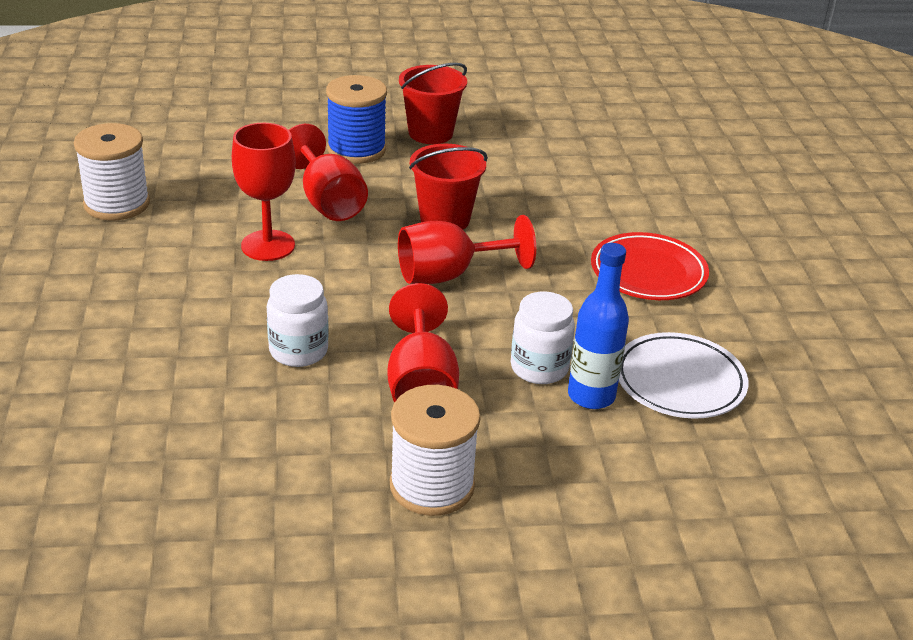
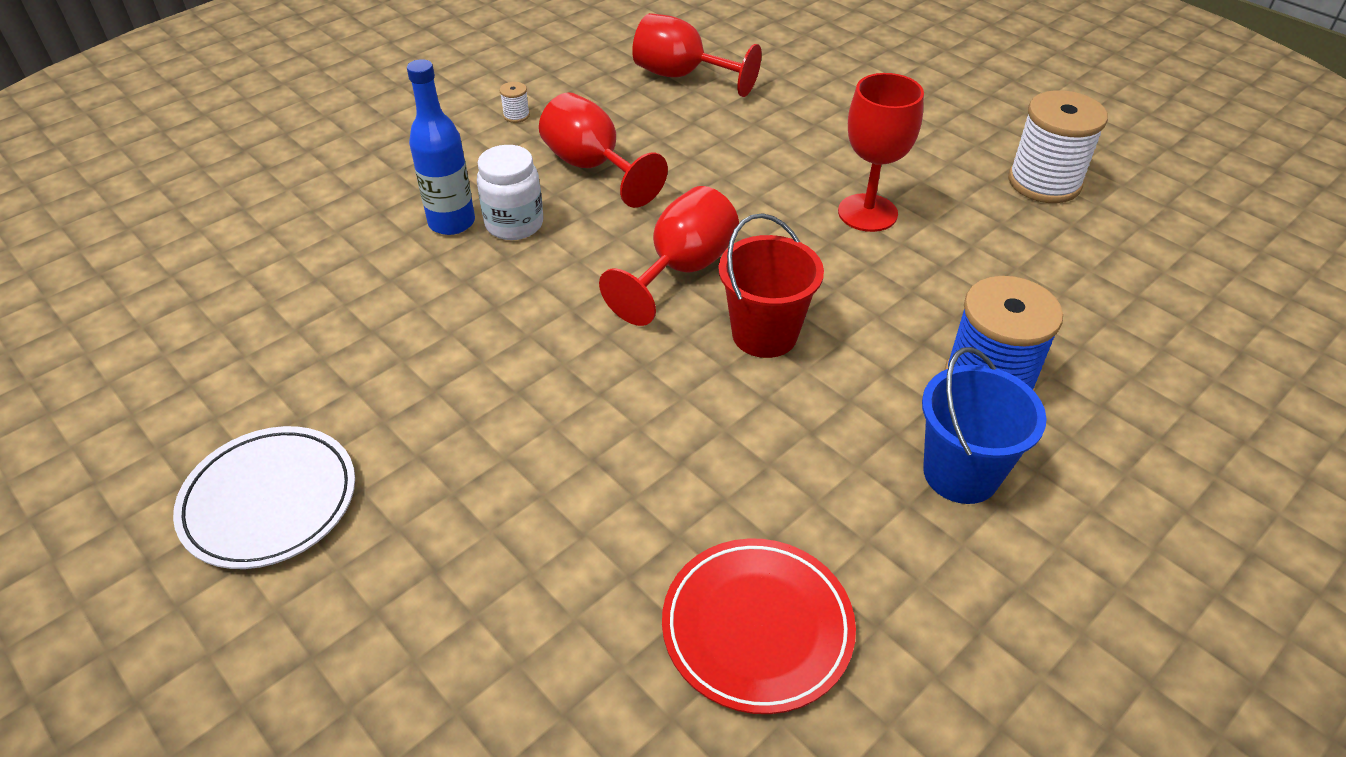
camera: 145 degrees right, 10 degrees up
white jar [267,274,329,367] -> none
red goblet [289,124,368,221] -> red goblet moved to [632,13,762,97]
white spool [390,385,481,516] -> white spool [500,82,530,123], size x0.40
red bucket [399,63,467,144] -> blue bucket [922,347,1047,504]
red plate [591,232,709,300] -> red plate moved to [662,538,856,714]
white plate [619,332,749,419] -> white plate moved to [173,426,355,569]

